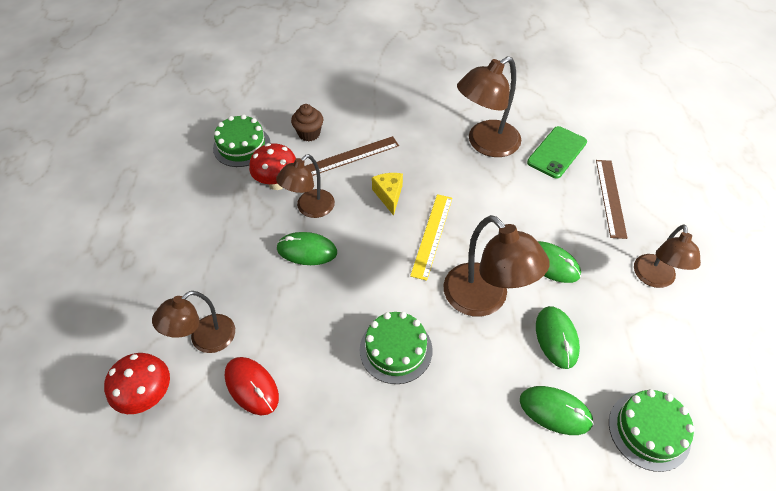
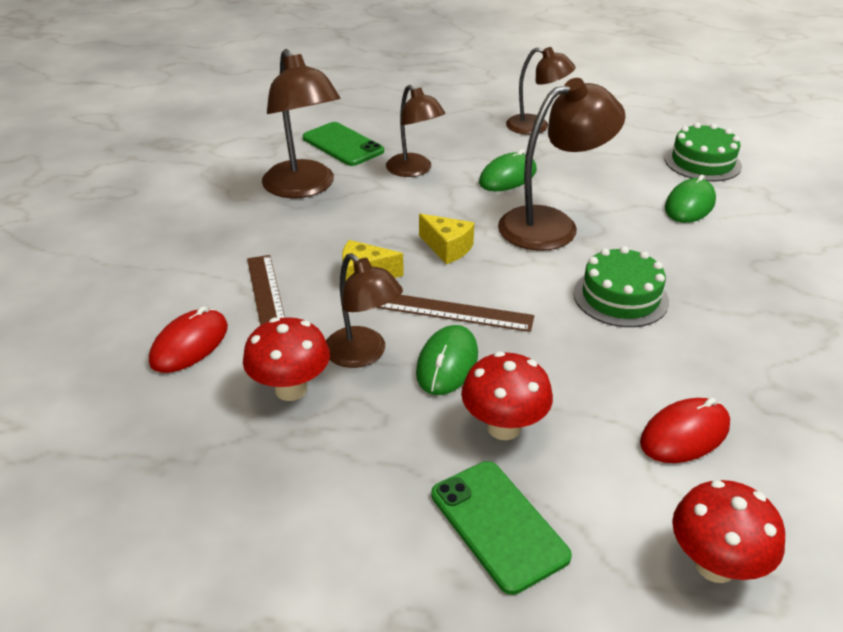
camera: 80 degrees left, 15 degrees down
brown lamp [152,291,235,353] -> brown lamp moved to [386,85,445,177]
green cake [213,114,271,167] -> none
brown cupcake [291,104,323,141] -> red mouse [149,306,228,373]
yellow ruler [410,194,452,281] -> yellow cheese [419,214,474,264]
green mouse [536,306,580,369] -> none
brown ruler [596,160,627,239] -> brown ruler moved to [377,295,534,332]
none -> green phone [431,461,572,595]
none -> red mushroom [461,352,553,440]

